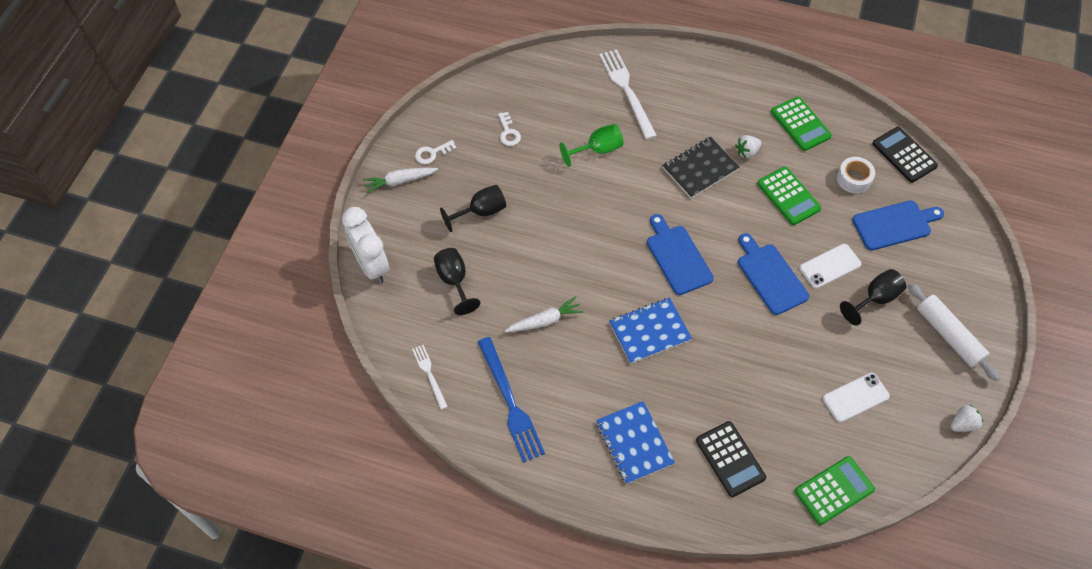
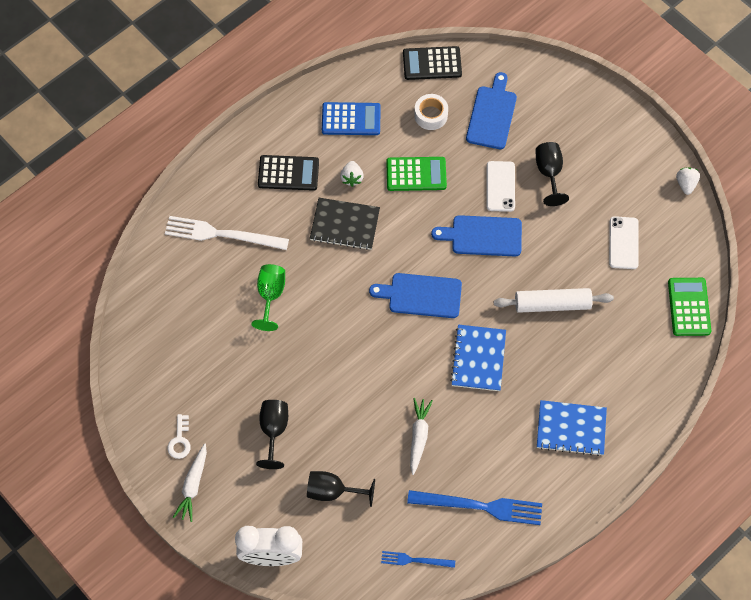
camera: 60 degrees left, 5 degrees up
white fork [412,345,448,410] -> blue fork [381,551,455,568]
white key [498,112,521,146] -> none
black notebook [662,137,740,198] -> black notebook turned 75 degrees counterclockwise [310,198,380,250]
black calculator [696,421,766,497] -> black calculator moved to [258,155,319,191]
green calculator [771,97,832,151] -> blue calculator [322,102,381,135]
white rolling pin [908,283,1000,381] -> white rolling pin moved to [494,288,614,313]

